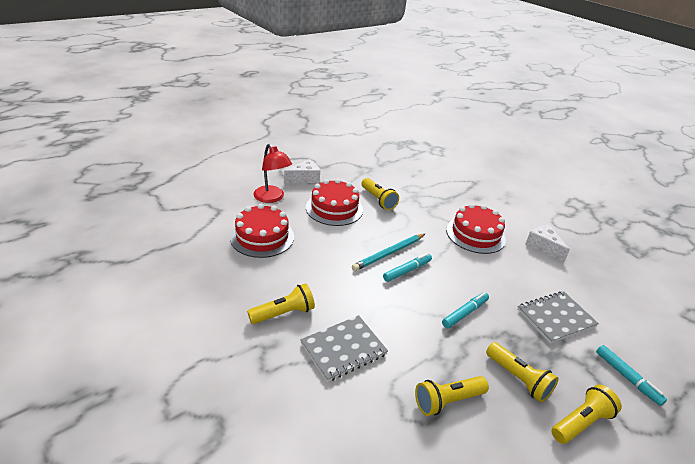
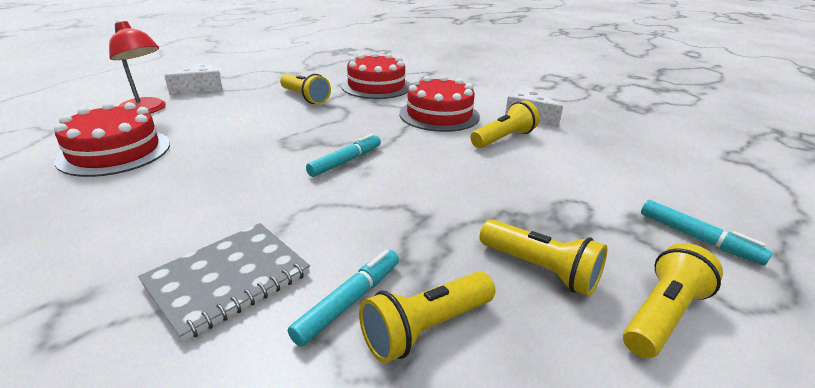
camera: 10 degrees left, 5 degrees down
yellow flashlight [247,283,315,324] -> yellow flashlight moved to [471,100,540,148]
red cake [306,179,363,226] -> red cake moved to [341,52,411,99]
turquoise pencil [352,234,425,271] -> none
turquoise marker [442,292,489,328] -> turquoise marker moved to [288,249,399,347]
grey notebook [517,291,599,343] -> none

